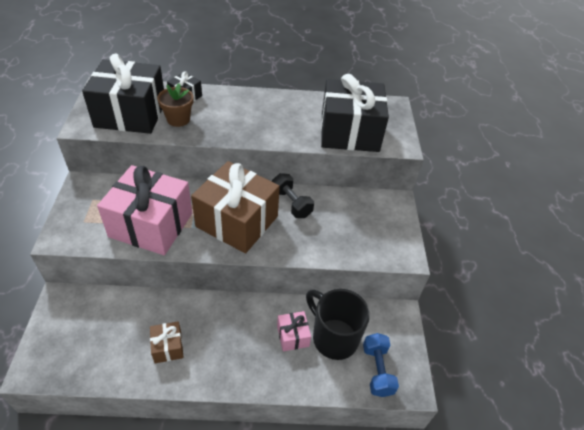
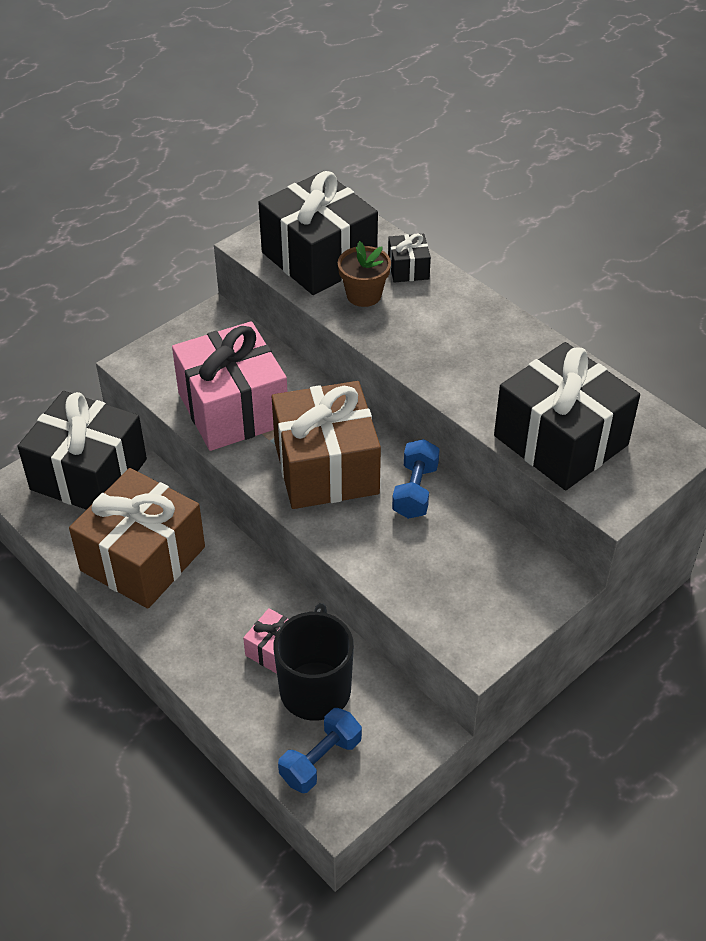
camera: 50 degrees right, 0 degrees up
brown gift [150,321,184,363] -> brown gift [69,468,205,609], size x2.27
black dumbbell [272,173,314,218] -> blue dumbbell [392,439,440,519]
none -> black gift [18,391,147,510]

